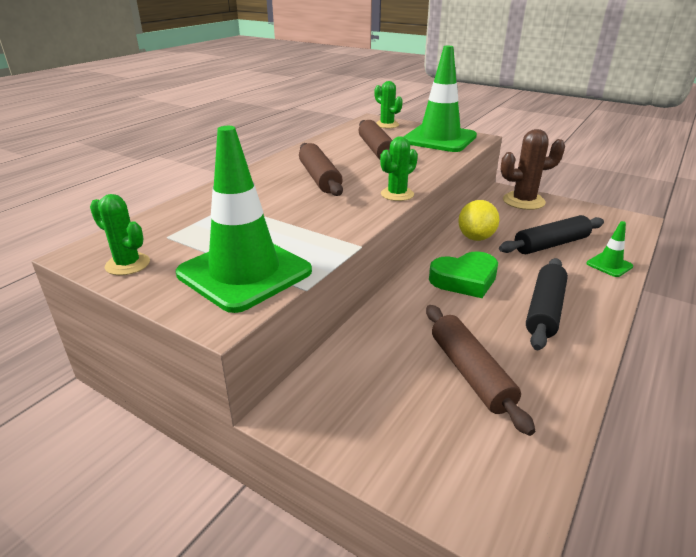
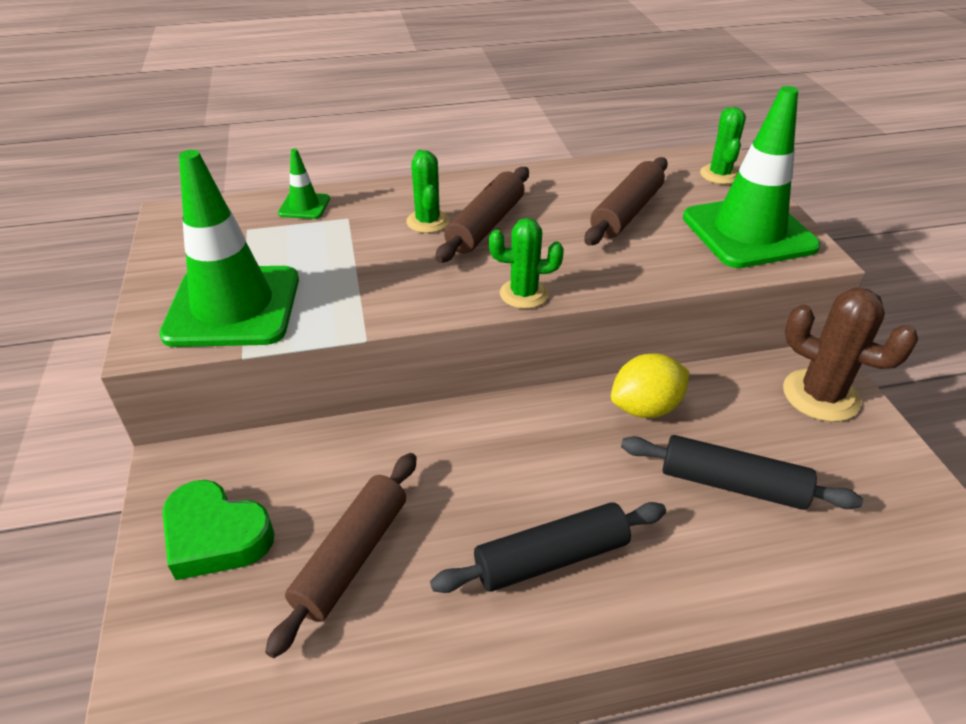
camera: 45 degrees right, 10 degrees up
green cactus [90,194,150,275] -> green cactus moved to [406,150,450,233]
green heart [429,251,498,298] -> green heart moved to [163,480,275,580]
green traffic cone [587,221,633,277] -> green traffic cone moved to [278,149,330,219]

